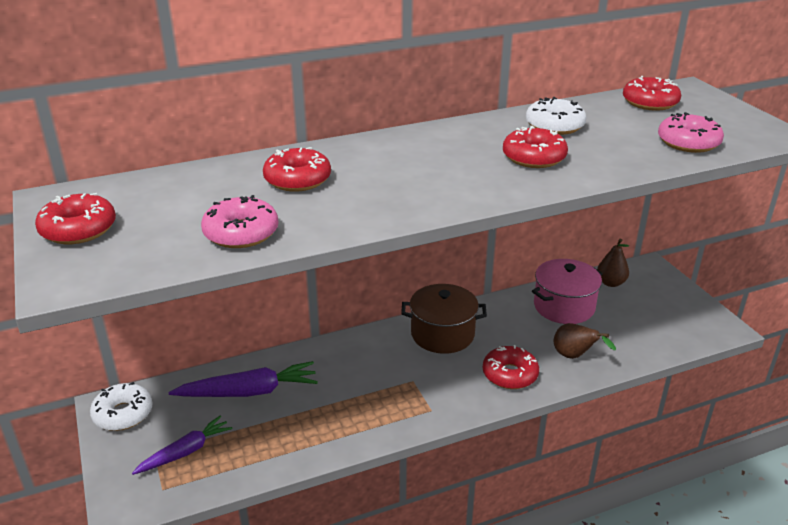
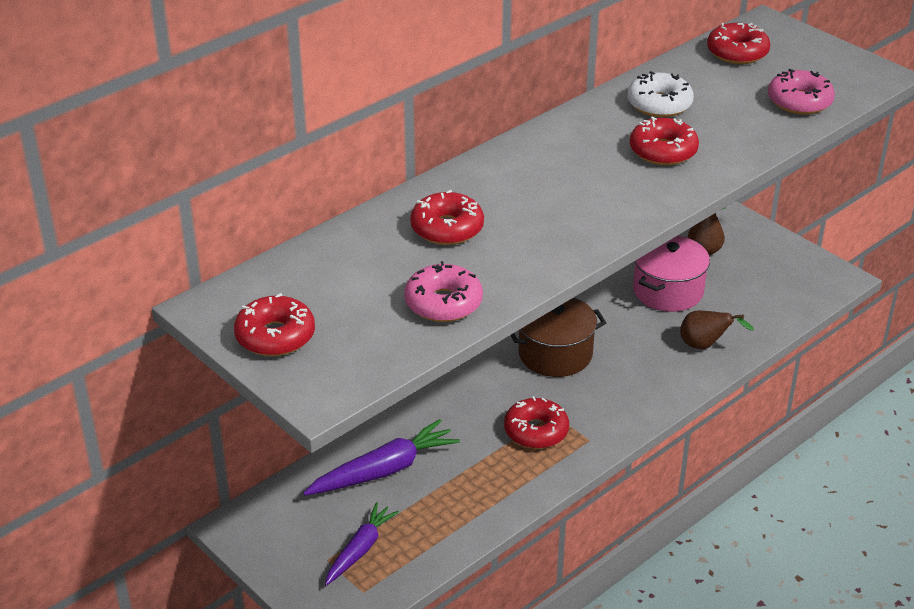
camera: 20 degrees left, 5 degrees up
white donut [90,382,153,431] -> none
red donut [483,345,539,389] -> red donut moved to [504,396,569,449]

